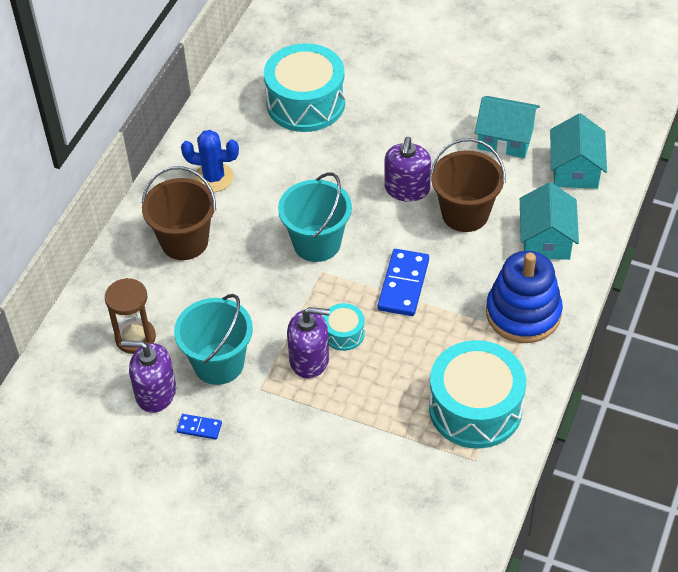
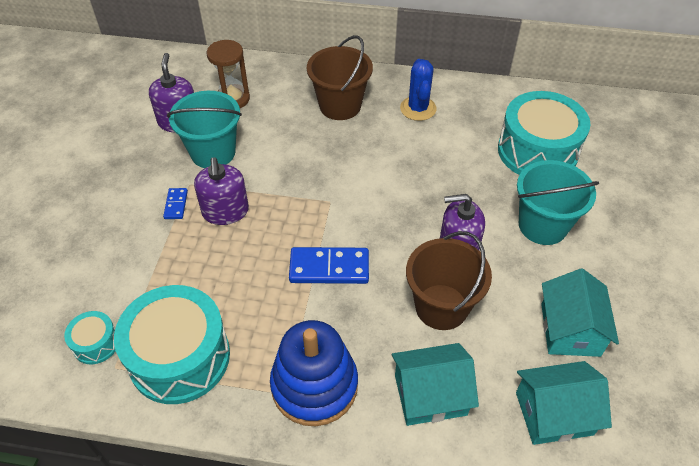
camera: 75 degrees right, 0 degrees up
blue domino [177,414,222,440] -> blue domino moved to [163,188,188,219]
turquoise bucket [278,173,352,262] -> turquoise bucket moved to [517,160,599,245]
turquoise drum [323,303,365,351] -> turquoise drum moved to [64,311,115,364]

